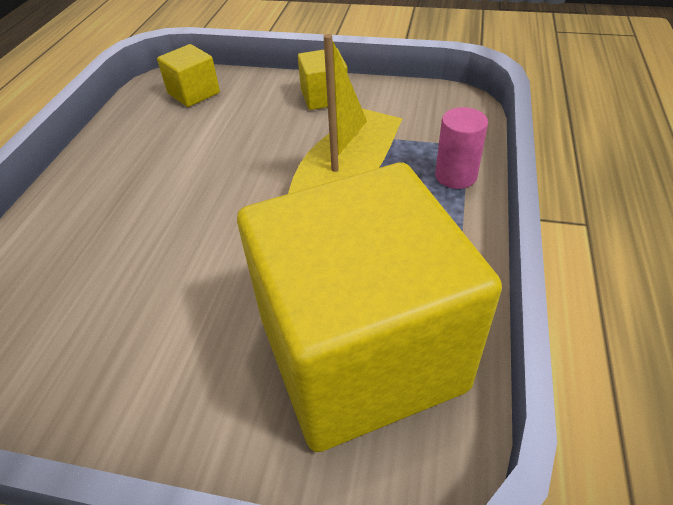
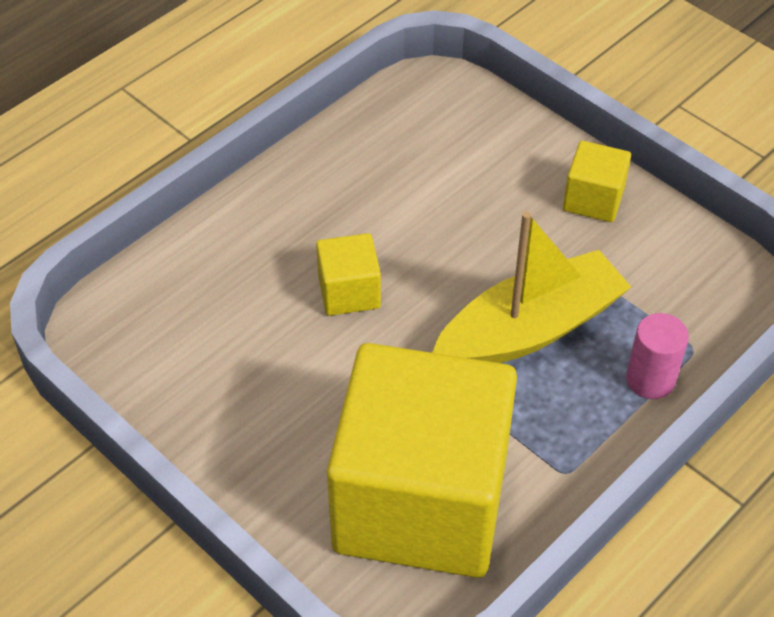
camera: 30 degrees right, 5 degrees up
yellow cube [157,44,220,107] -> yellow cube moved to [316,233,381,316]

